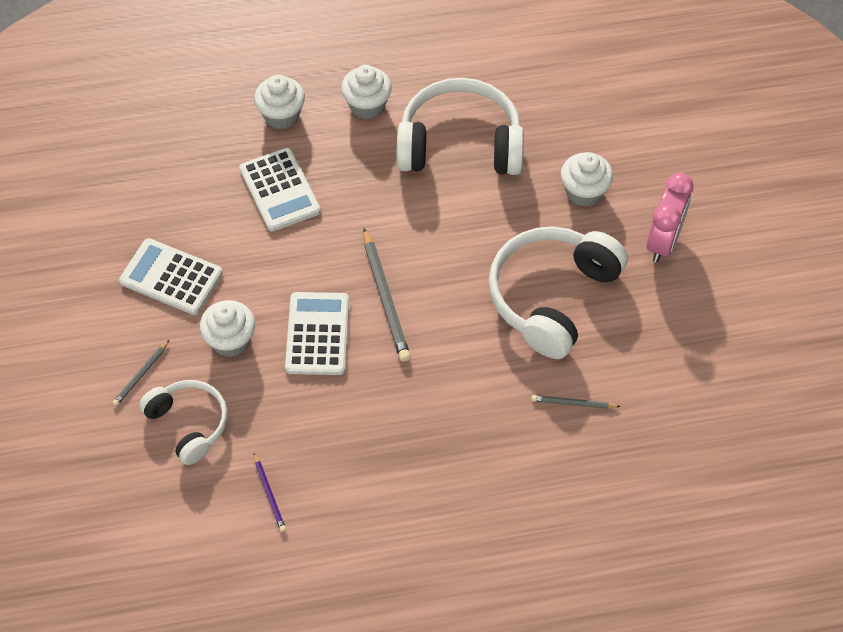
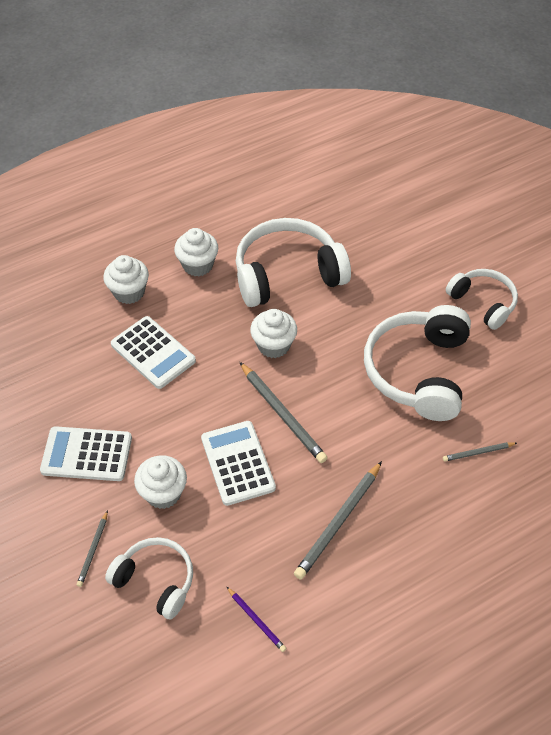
camera: 20 degrees left, 5 degrees down
white cupcake [561,152,613,207] -> white cupcake moved to [250,309,297,358]
pink clock [646,173,694,262] -> white headphones [446,269,518,330]
none -> grey pencil [294,461,382,579]

